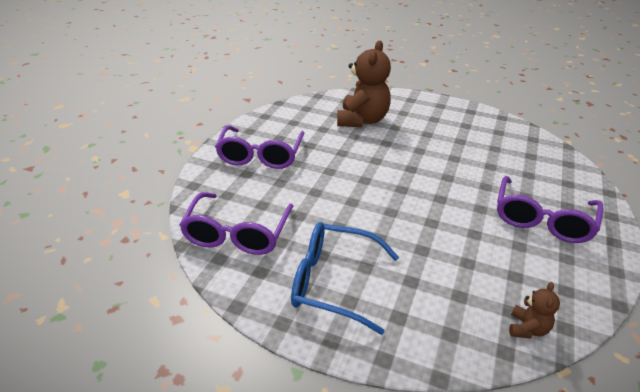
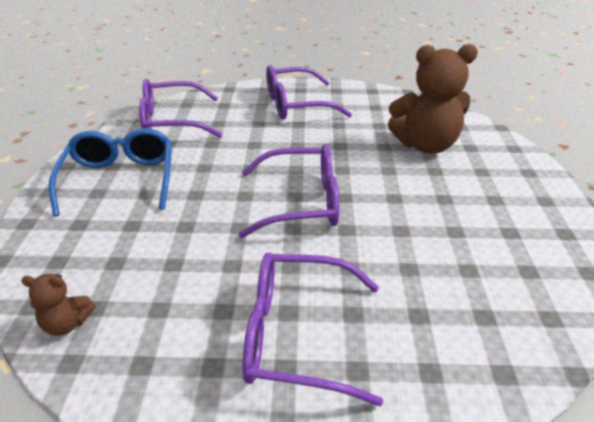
camera: 70 degrees right, 0 degrees up
none -> purple glasses [238,144,339,238]

